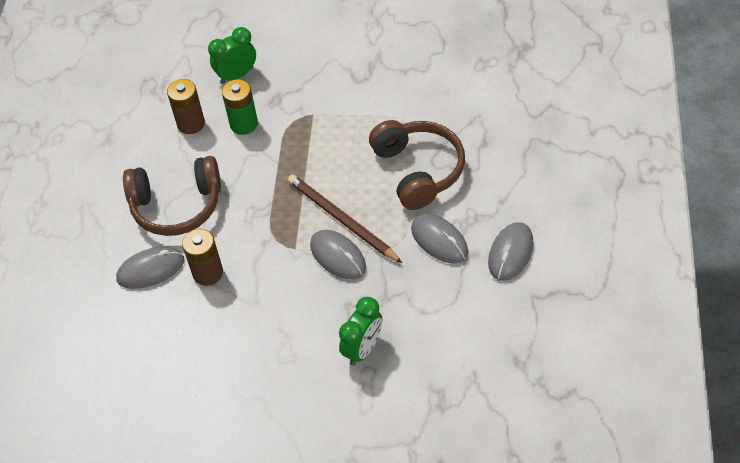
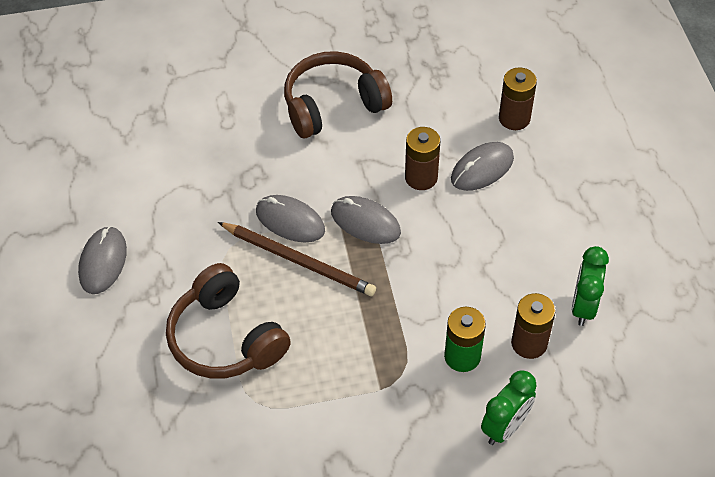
camera: 160 degrees right, 0 degrees up
brown headphones [123,156,221,236] -> brown headphones moved to [284,51,392,138]
green clock [339,297,382,366] -> green clock moved to [572,246,609,326]
grey mouse [411,214,468,264] -> grey mouse moved to [331,196,401,244]
none -> brown battery [499,67,537,130]

